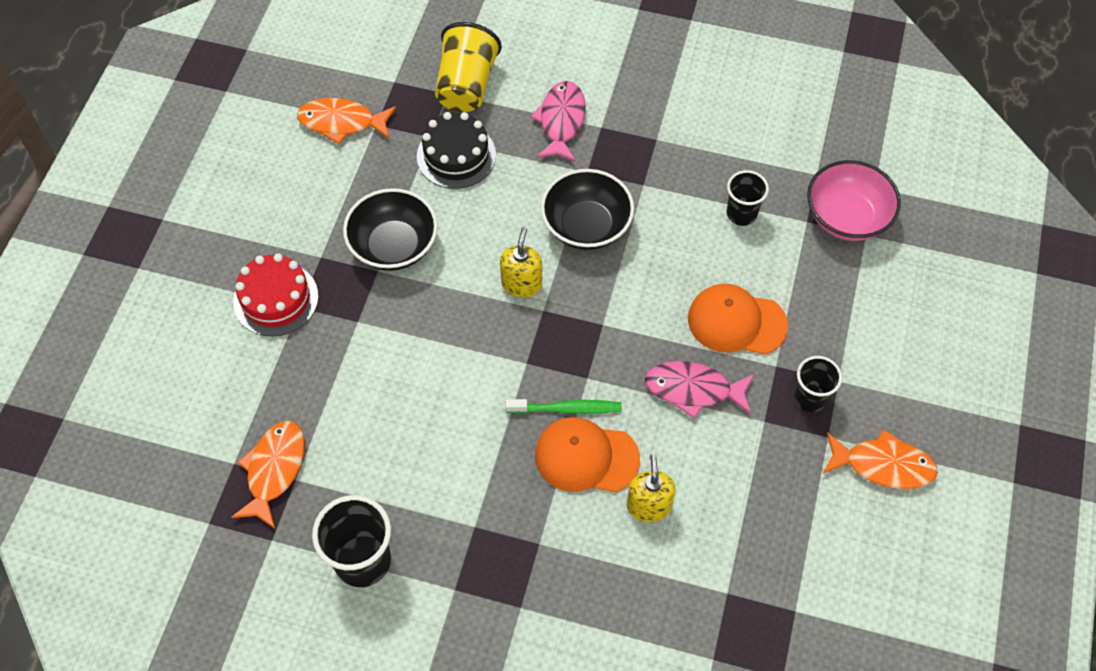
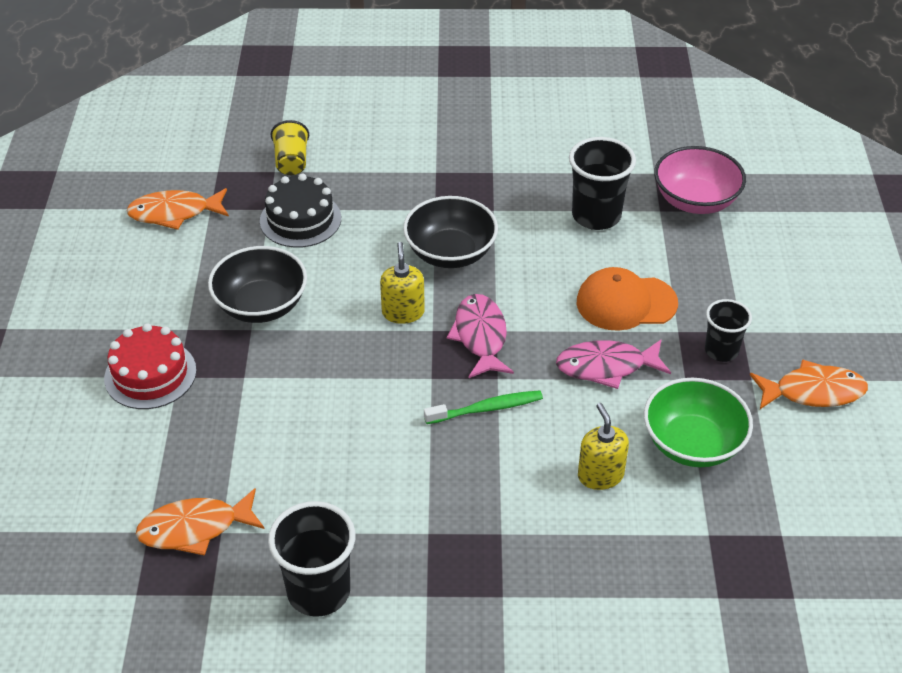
camera: 15 degrees left, 15 degrees down
orange fish [231,421,305,529] -> orange fish turned 105 degrees counterclockwise [136,488,264,556]
yellow cup [435,22,502,112] -> yellow cup [271,120,309,175], size x0.63
pink fish [531,81,586,162] -> pink fish moved to [447,294,514,379]
orange cap [535,417,640,492] -> none
black cup [727,170,769,226] -> black cup [569,137,636,230], size x1.60
none -> green bowl [644,378,753,467]

